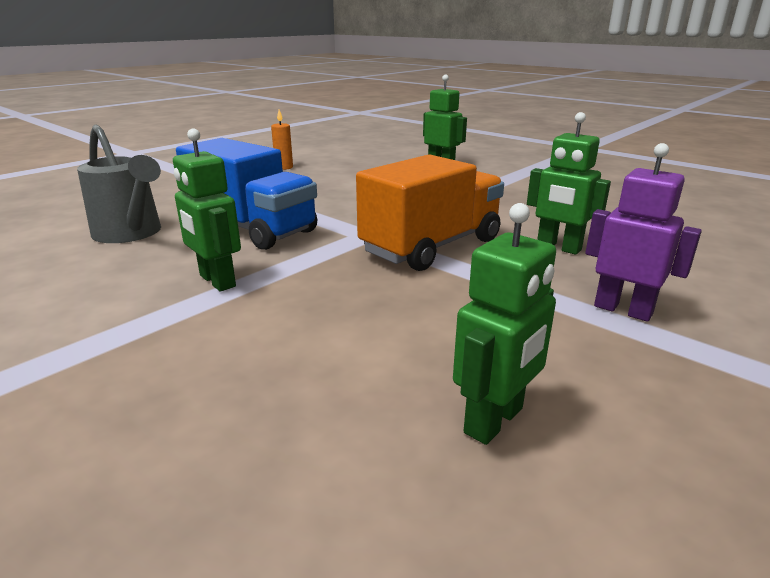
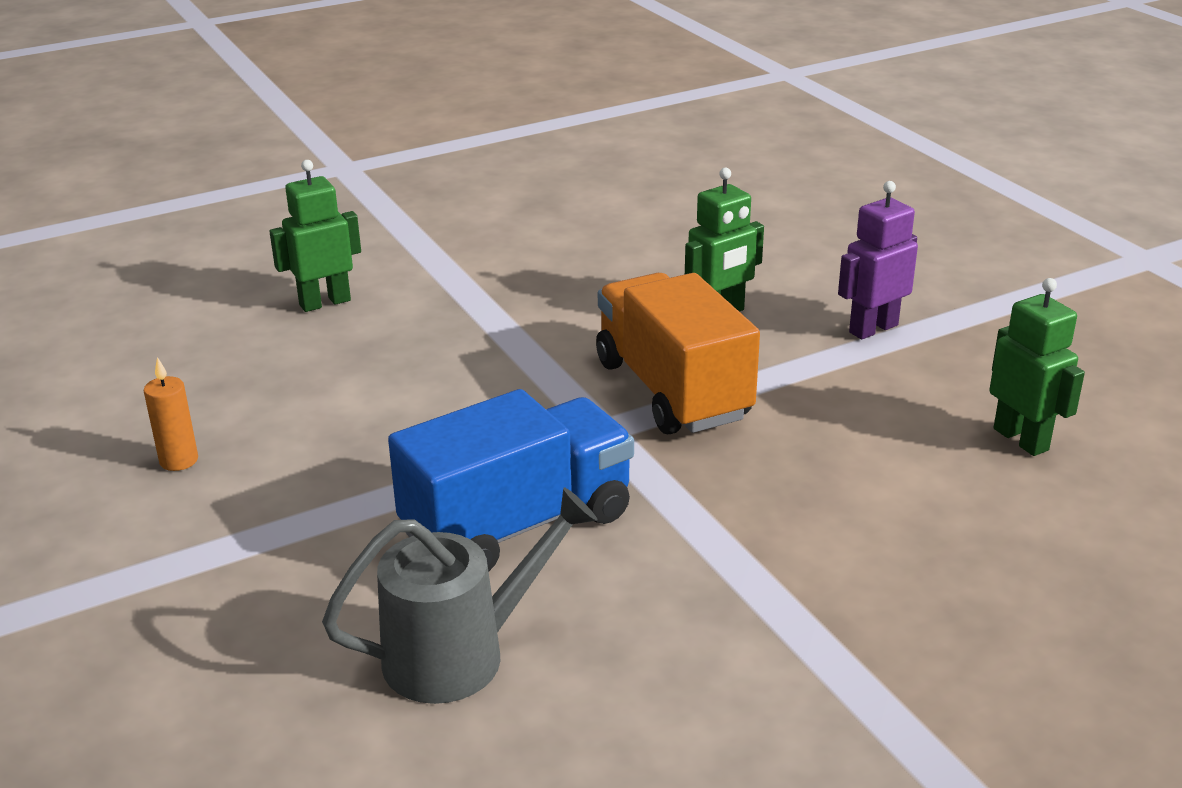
camera: 70 degrees left, 5 degrees up
green robot [173,128,241,291] -> none

